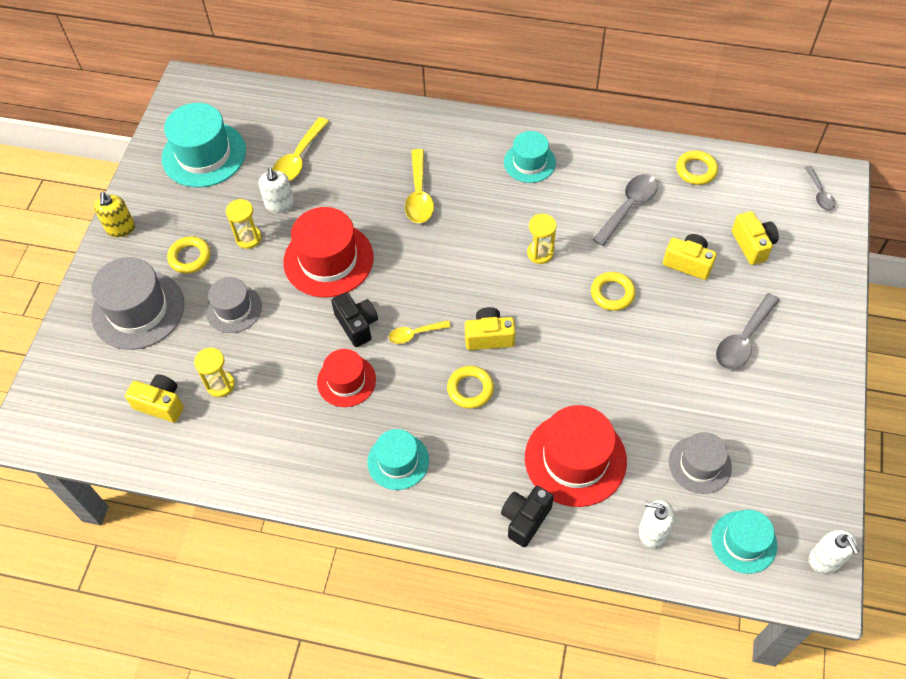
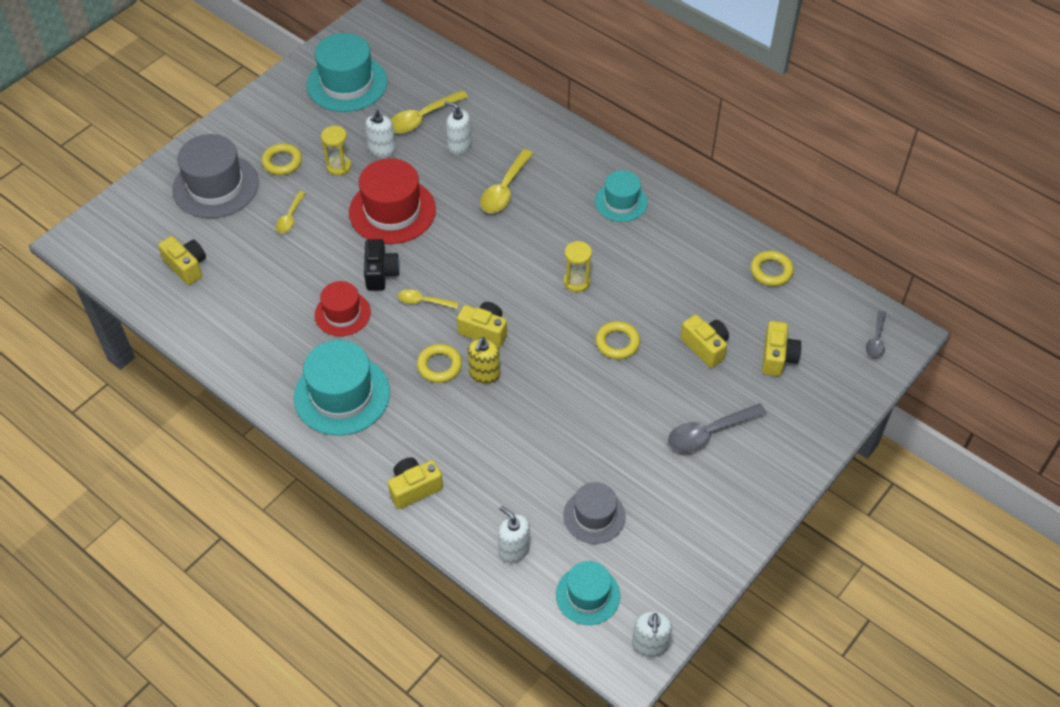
camera: 25 degrees right, 5 degrees down
yellow soap dispenser [94,192,135,237] -> yellow soap dispenser moved to [467,337,500,384]
yellow hourglass [194,347,235,397] -> none
grey hat [205,277,262,333] -> yellow spoon [276,191,306,233]
turquoise hat [367,429,429,490] -> turquoise hat [294,340,390,436], size x1.64
black camera [501,486,554,547] -> yellow camera [388,457,443,509]
red hat [525,405,627,507] -> none
grey spoon [592,174,658,246] -> none
none -> white soap dispenser [444,101,472,155]

